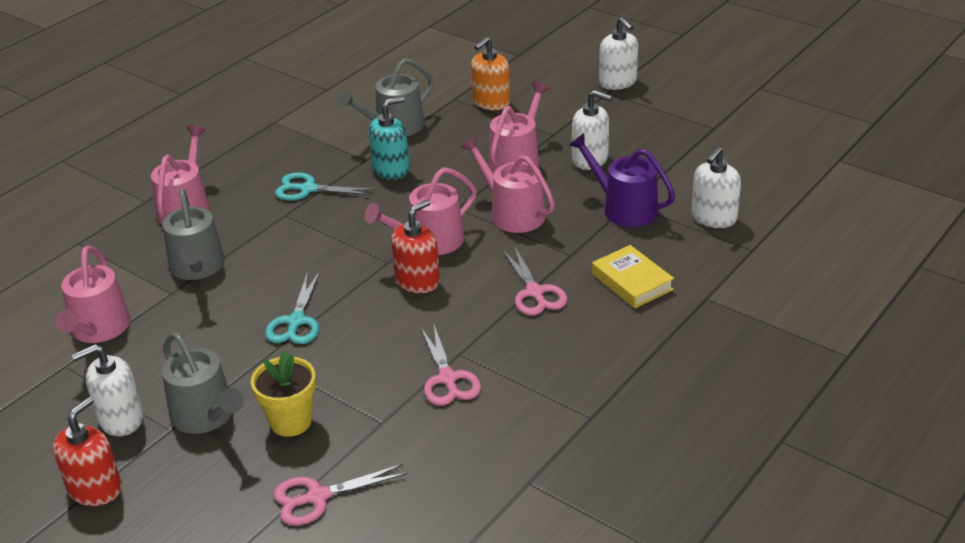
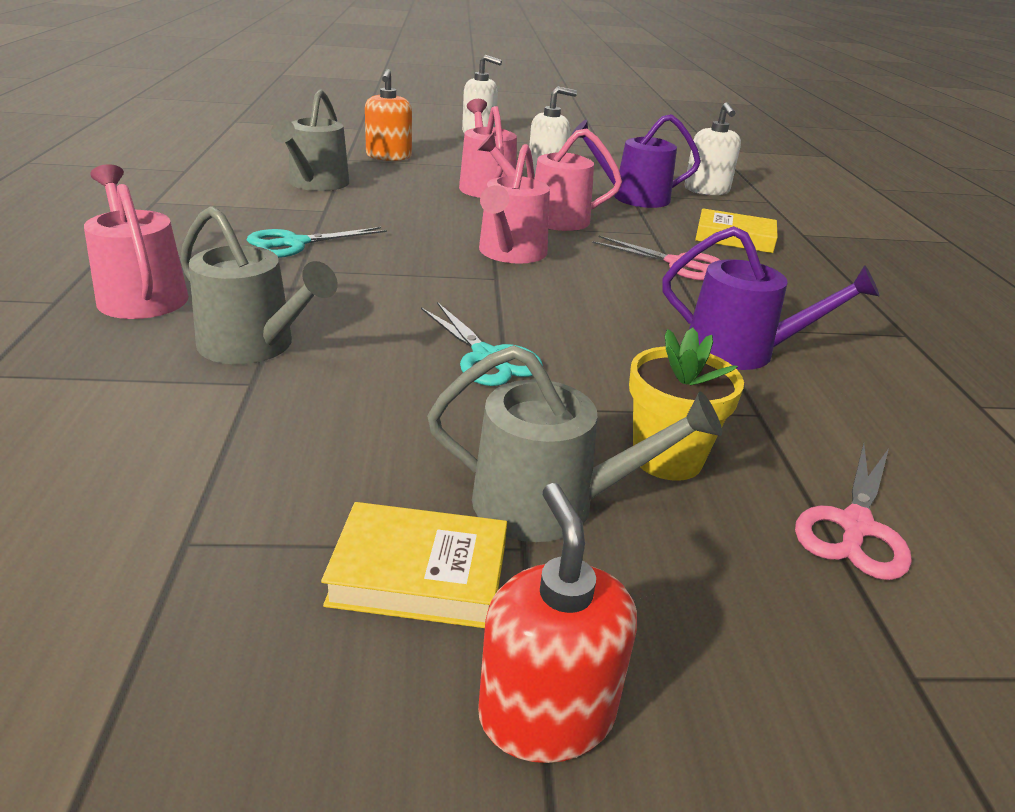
camera: 45 degrees left, 5 degrees down
pink watering can [55,246,130,343] -> none
white soap dispenser [72,344,143,436] -> yellow book [321,502,507,628]
turquoise soap dispenser [368,96,410,180] -> none
red soap dispenser [391,200,440,293] -> none
pink scissors [421,325,481,406] -> purple watering can [662,226,879,370]

